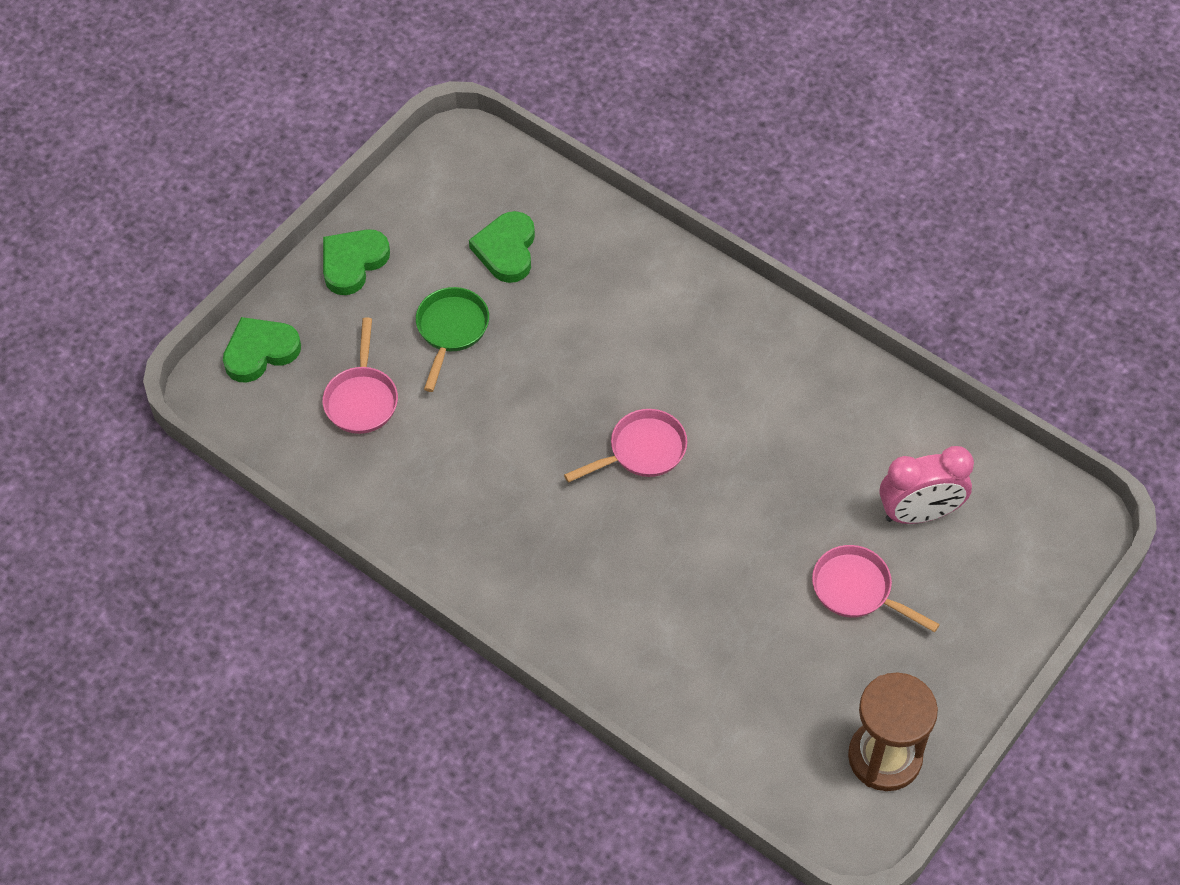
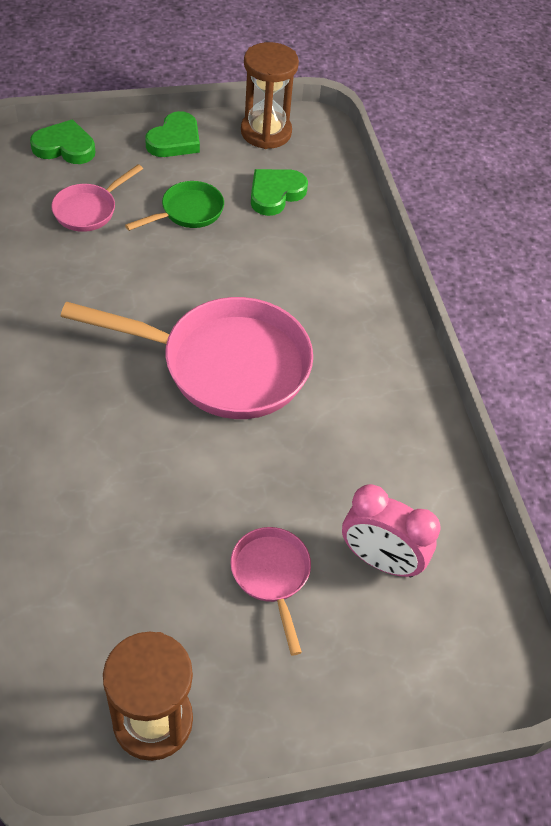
camera: 35 degrees right, 5 degrees down
green heart [323,229,390,295] -> green heart turned 135 degrees clockwise [145,111,200,157]
pink pan [564,409,687,482] -> pink pan [61,297,313,419], size x2.08
none -> brown hourglass [241,42,299,149]

